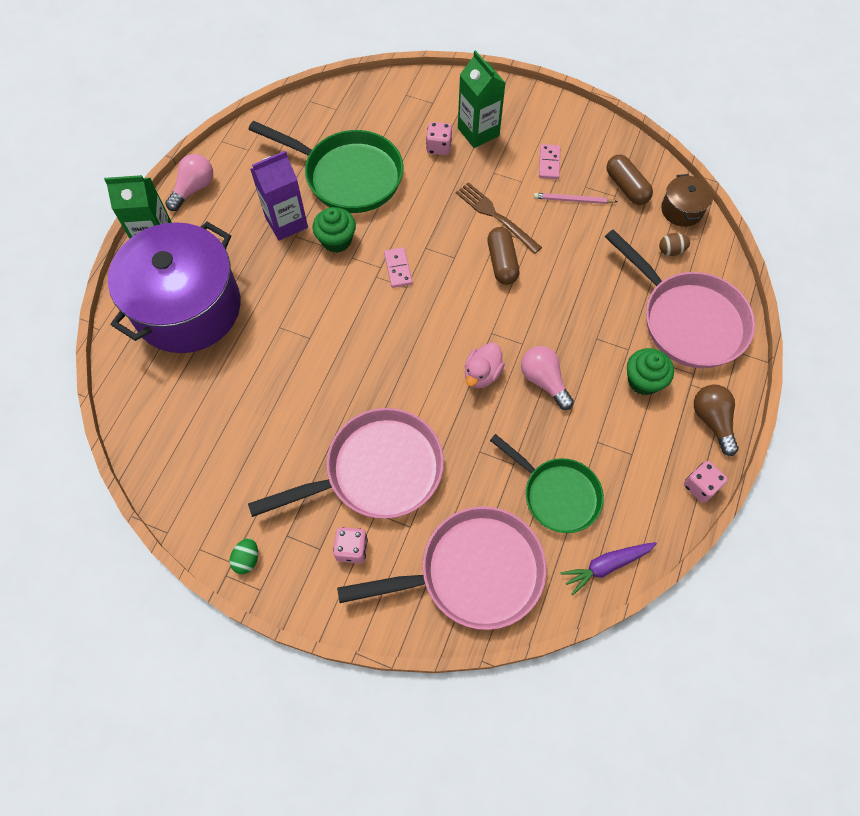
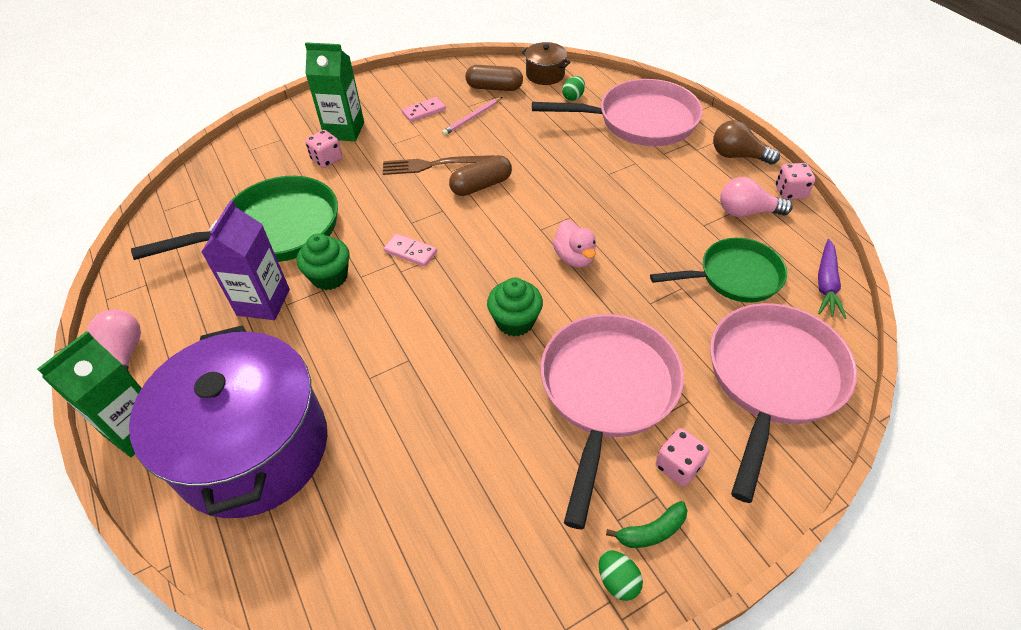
camera: 50 degrees left, 15 degrees down
brown capsule [487,227,520,285] -> brown capsule turned 60 degrees counterclockwise [449,155,512,196]
pink light bulb [521,346,574,410] -> pink light bulb moved to [720,177,793,217]
pink domino [539,144,560,179] -> pink domino turned 75 degrees counterclockwise [402,97,446,122]
green cupcake [627,348,674,396] -> green cupcake moved to [487,278,543,337]
brown egg [659,233,690,256] -> green egg [562,76,585,101]
none -> green banana [606,501,688,548]

